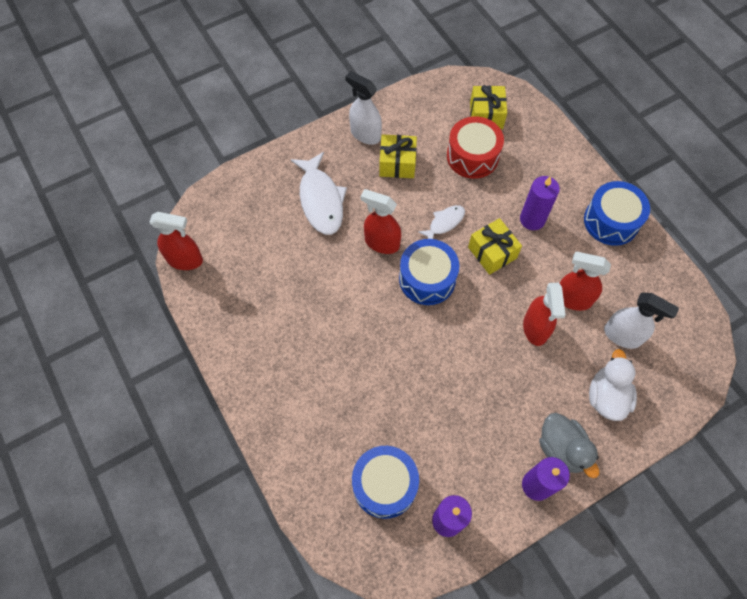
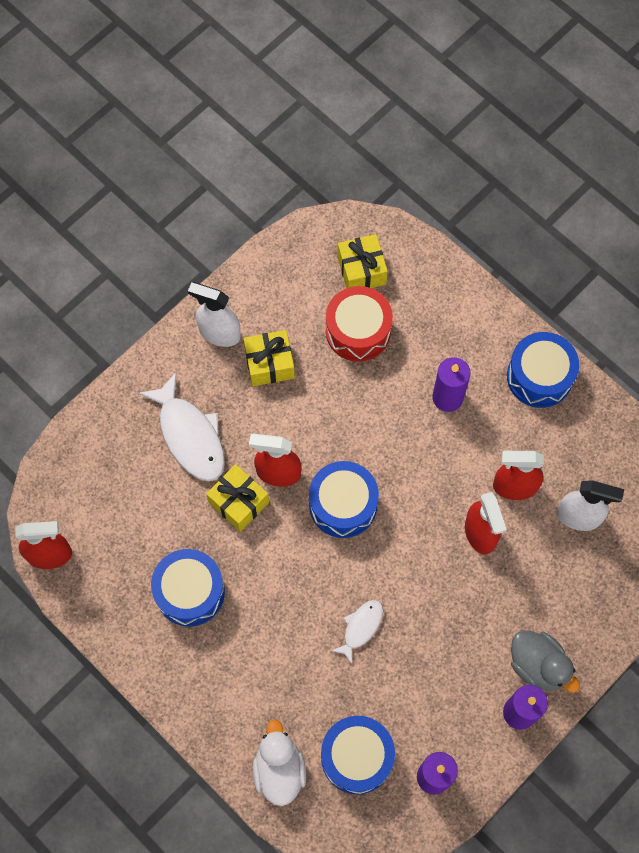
camera: 15 degrees left, 5 degrees up
white fish [418,205,465,239] -> white fish moved to [331,600,383,664]
yellow gift [468,218,522,275] -> yellow gift moved to [206,464,269,532]
white duck [589,349,637,421] -> white duck moved to [253,719,306,806]
none -> blue drum [151,549,225,627]

